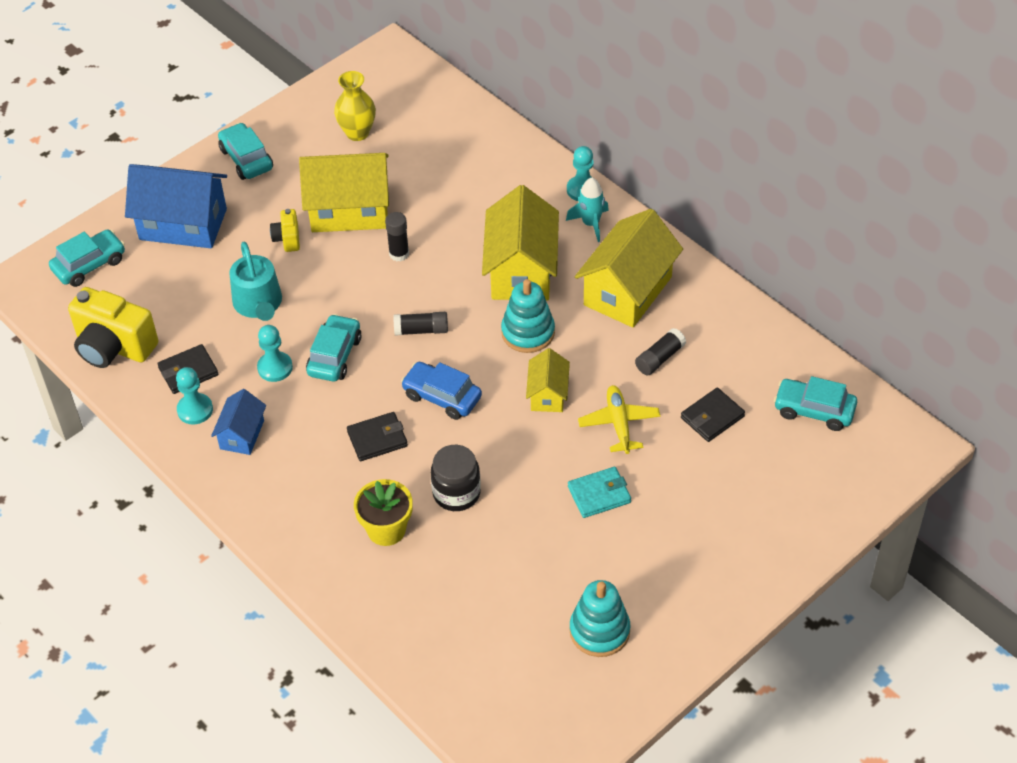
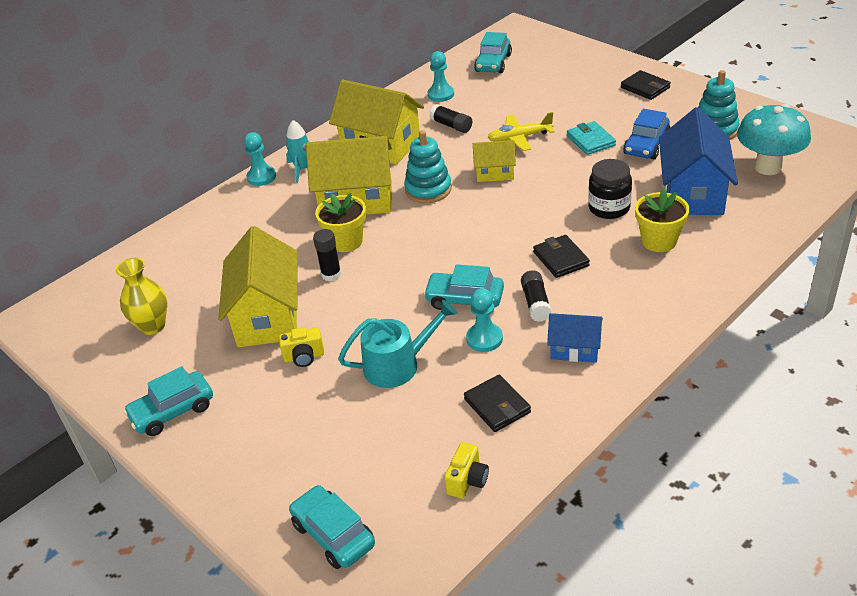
camera: 90 degrees left, 10 degrees down
yellow camera [68,287,158,368] -> yellow camera [444,442,489,498], size x0.49
blue house [125,164,227,248] -> blue house moved to [659,107,738,215]
turquoise pawn [176,367,213,425] -> turquoise pawn moved to [428,51,454,102]
black glue stick [393,312,448,336] -> black glue stick moved to [521,270,552,322]
blue car [401,362,482,420] -> blue car moved to [623,109,670,159]
black wallet [681,388,745,442] -> black wallet moved to [621,70,671,100]
none -> yellow flower pot [315,193,366,252]
none -> turquoise mushroom [737,104,811,175]

